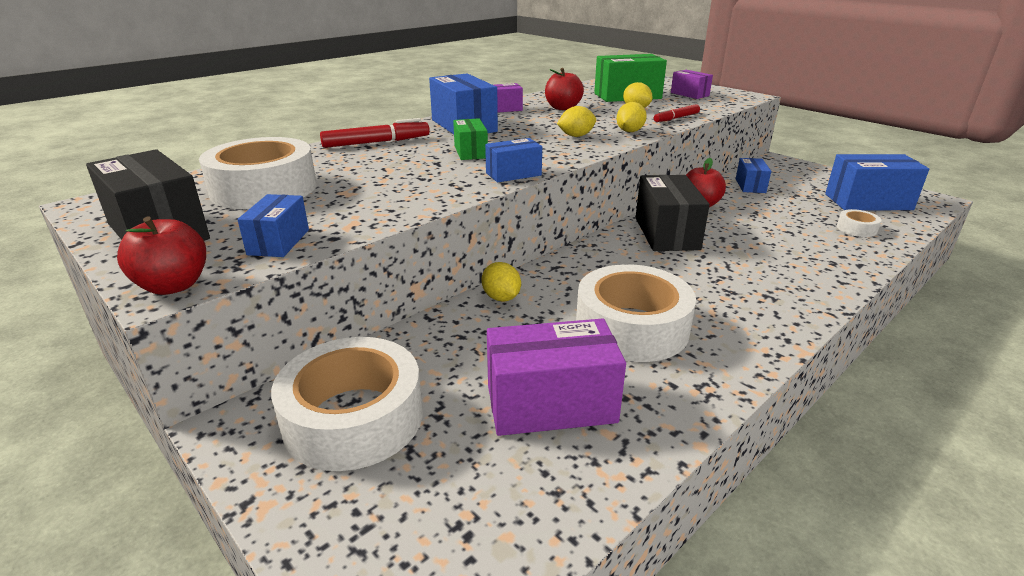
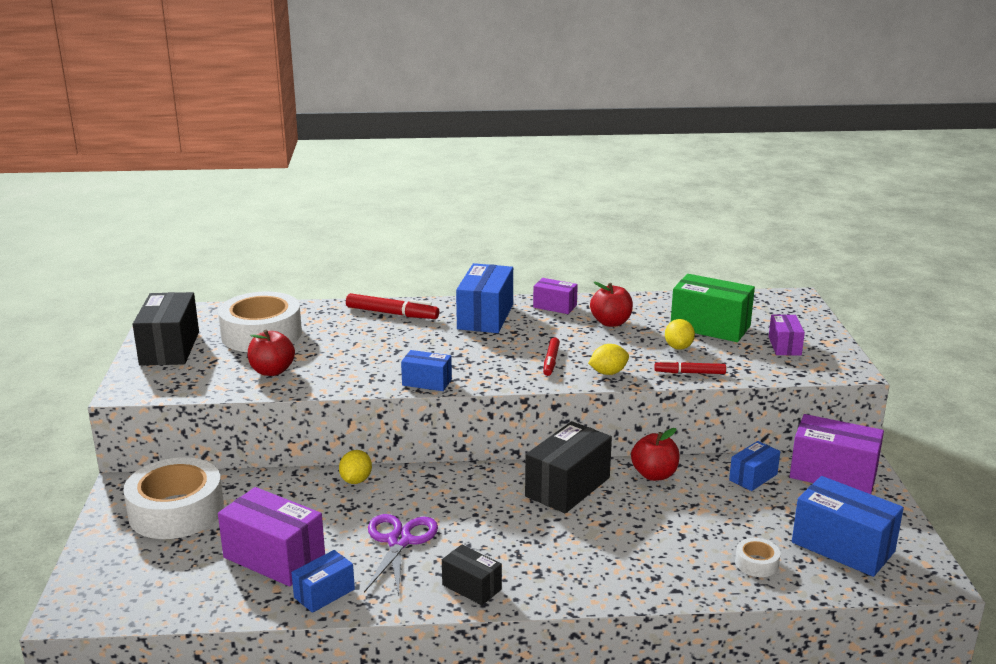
camera: 40 degrees right, 5 degrees down
red apple [117,216,206,295] -> red apple moved to [248,330,295,376]
blue box [237,194,309,257] -> blue box moved to [291,550,355,613]
green box [453,118,488,160] -> none
yellow lemon [557,106,596,137] -> red marker [543,337,560,376]
white tape [576,264,696,362] -> purple scissors [364,514,438,596]
none -> black box [442,545,502,605]
none -> purple box [790,414,884,494]

